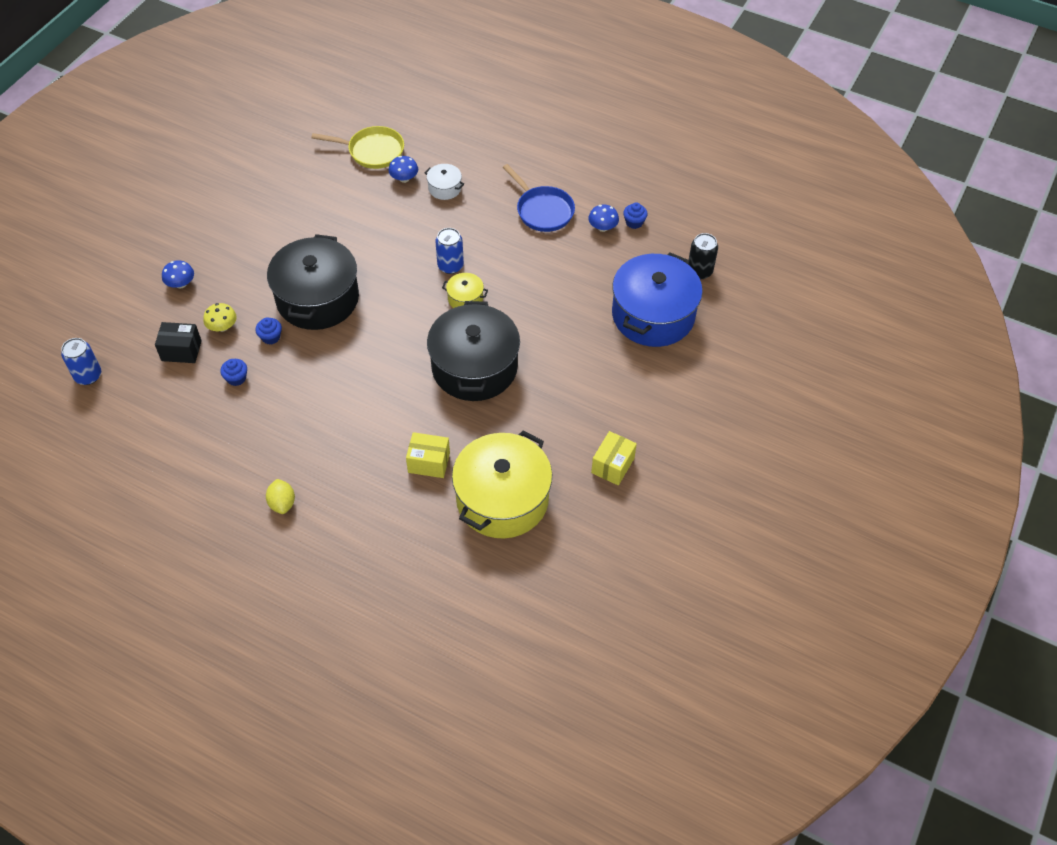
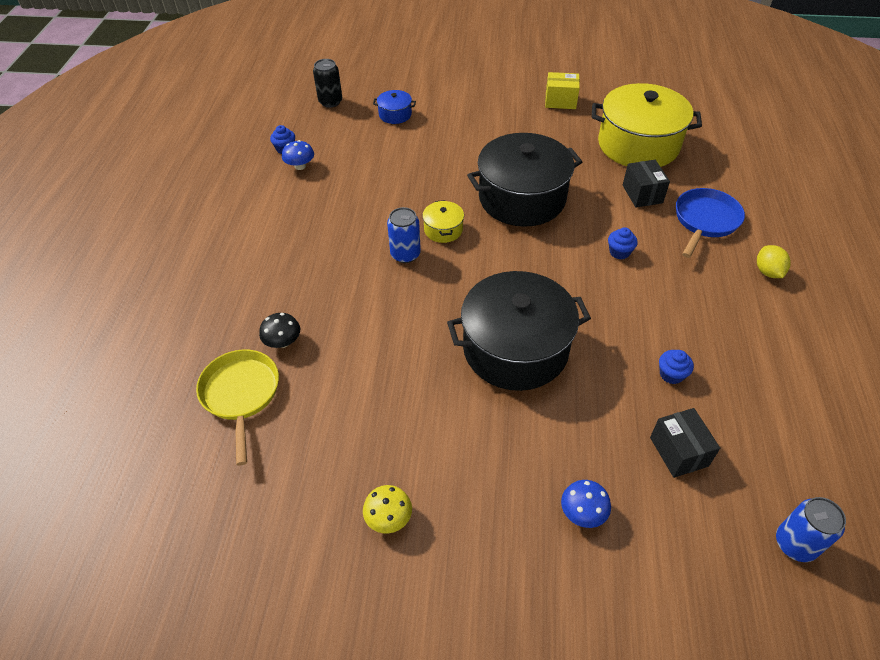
camera: 110 degrees left, 5 degrees down
yellow mushroom [203,303,237,332] -> yellow mushroom moved to [363,485,412,534]
blue cupcake [255,317,282,345] -> blue cupcake moved to [608,227,638,259]
yellow lemon [266,479,295,514] -> yellow lemon turned 60 degrees counterclockwise [757,245,791,278]
blue mushroom [388,156,418,183] -> black mushroom [259,313,300,348]
yellow box [406,432,450,478] -> black box [623,160,670,207]
white pot [424,164,464,200] -> none
blue pan [503,164,575,232] -> blue pan moved to [676,188,745,258]
blue pot [612,253,703,347] -> blue pot [373,90,416,124], size x0.43

